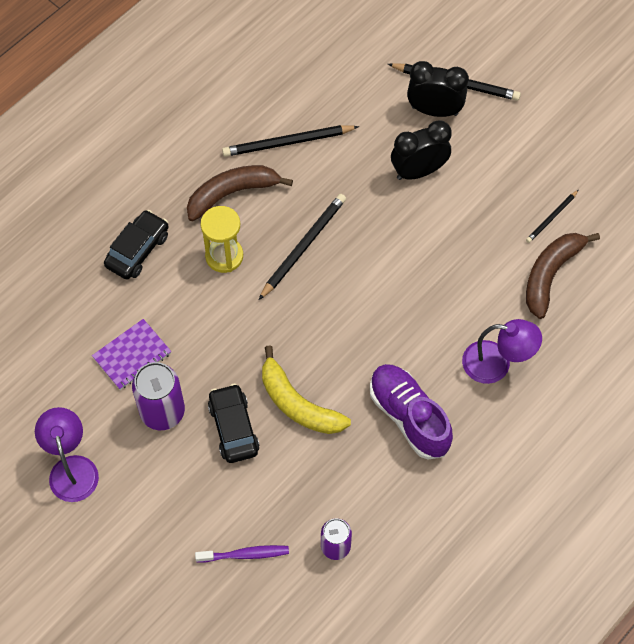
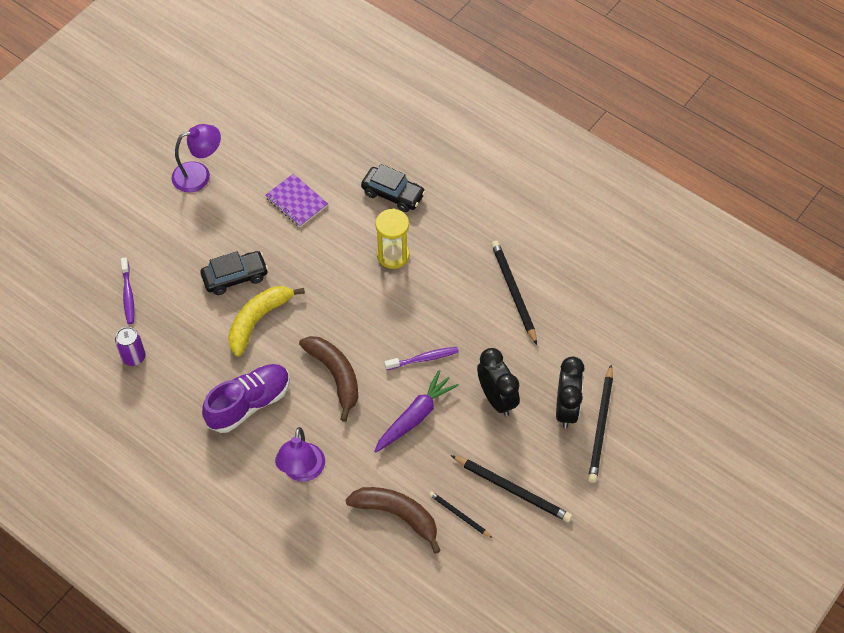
camera: 85 degrees right, 5 degrees down
purple can [132,362,185,430] -> none
brown banana [187,165,293,221] -> brown banana moved to [299,336,358,422]
black pencil [259,194,346,300] -> black pencil moved to [451,455,572,522]
none -> purple carrot [374,370,459,453]
none -> purple toothbrush [384,347,459,370]

